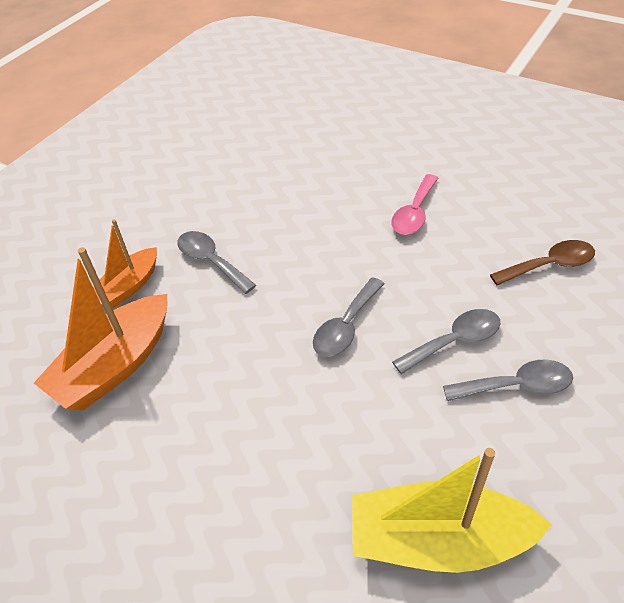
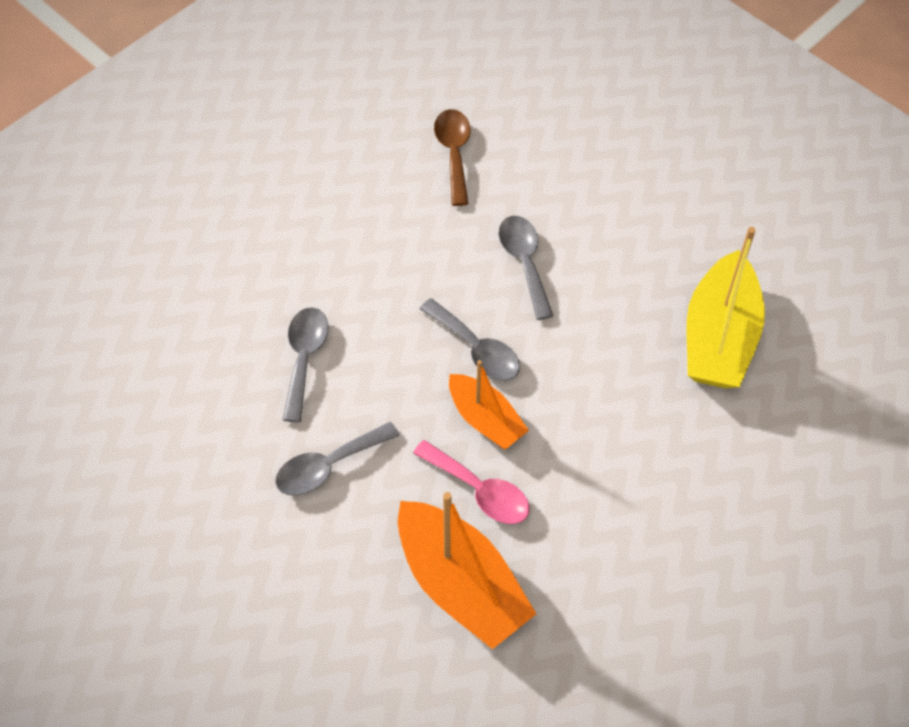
camera: 80 degrees left, 10 degrees up
orange boat [93,219,157,308] -> orange boat moved to [449,360,529,449]
pink spoon [392,174,438,235] -> pink spoon moved to [413,440,529,524]
grey spoon [443,359,573,401] -> grey spoon moved to [282,307,329,422]

